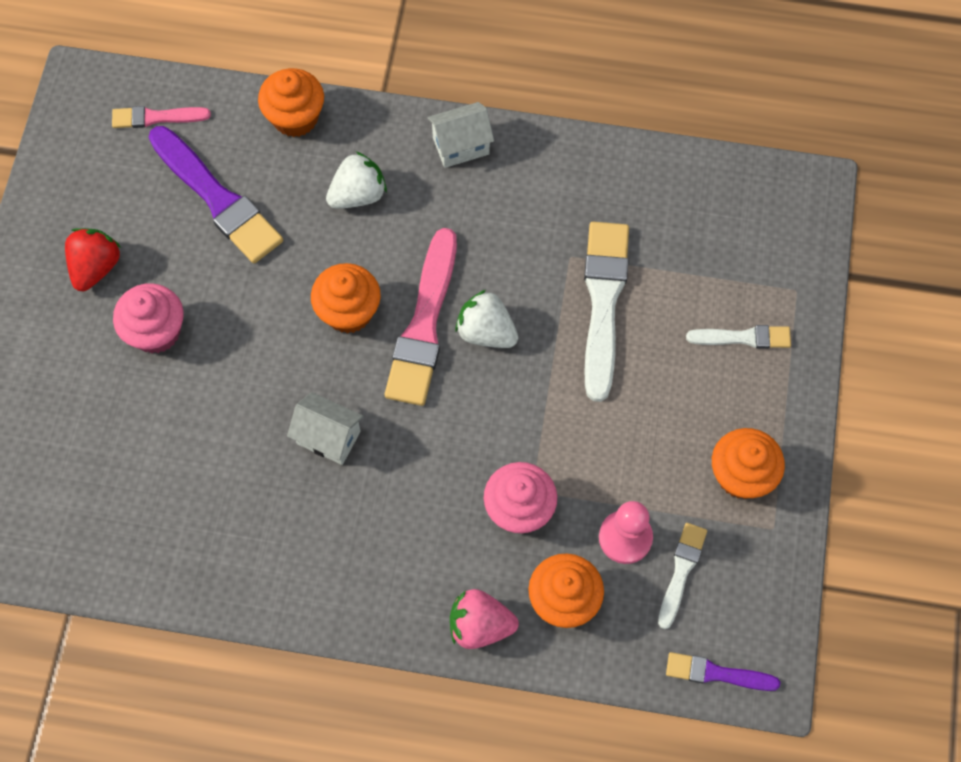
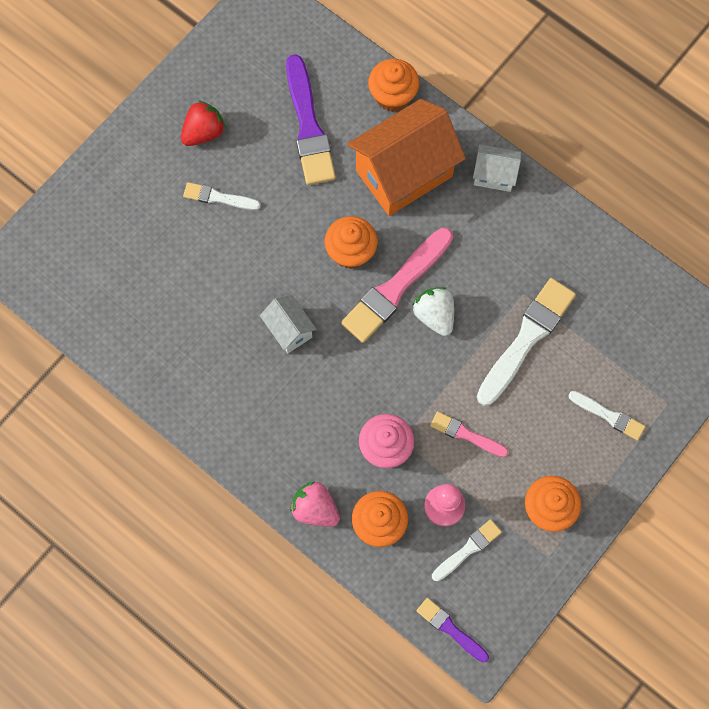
camera: 30 degrees right, 5 degrees up
pink brush [112,106,211,128] -> pink brush moved to [430,411,508,457]
pink cupcake [113,283,184,353] -> white brush [183,182,261,210]
white strawberry [326,152,387,209] -> orange house [347,99,466,216]

